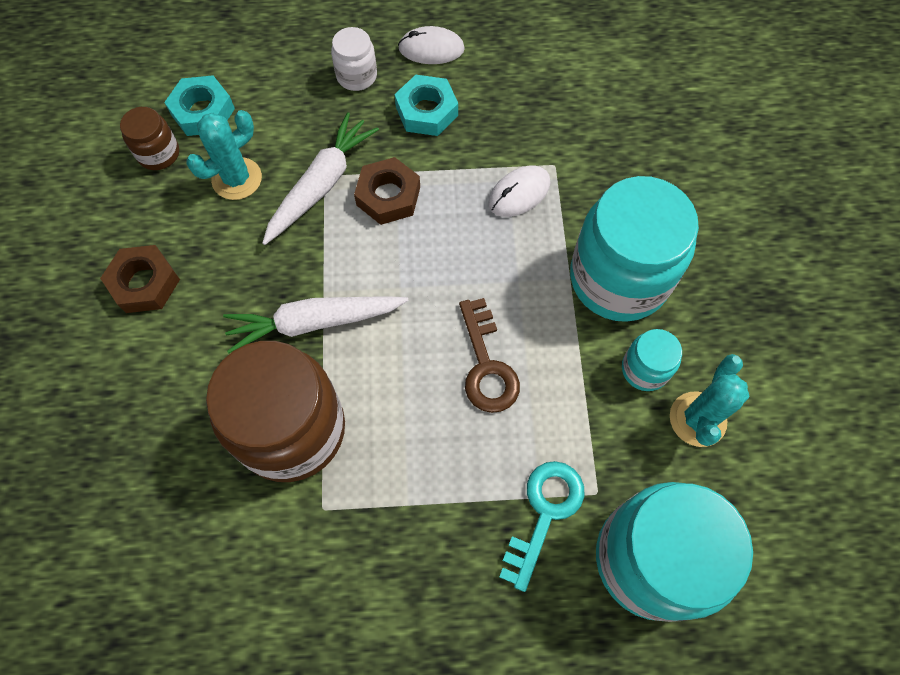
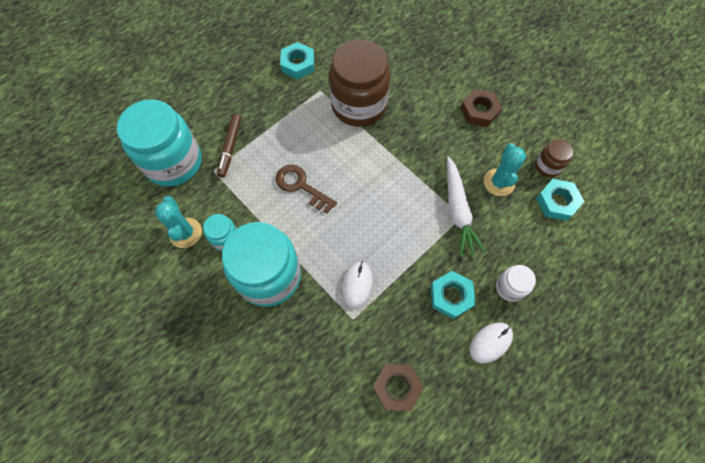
camera: 140 degrees right, 0 degrees up
white carrot [223,296,409,353] -> none
brown nut [354,157,420,225] -> brown nut moved to [373,364,424,411]
turquoise key [499,461,584,592] -> brown marker [217,114,242,178]
none -> turquoise nut [280,42,314,79]

